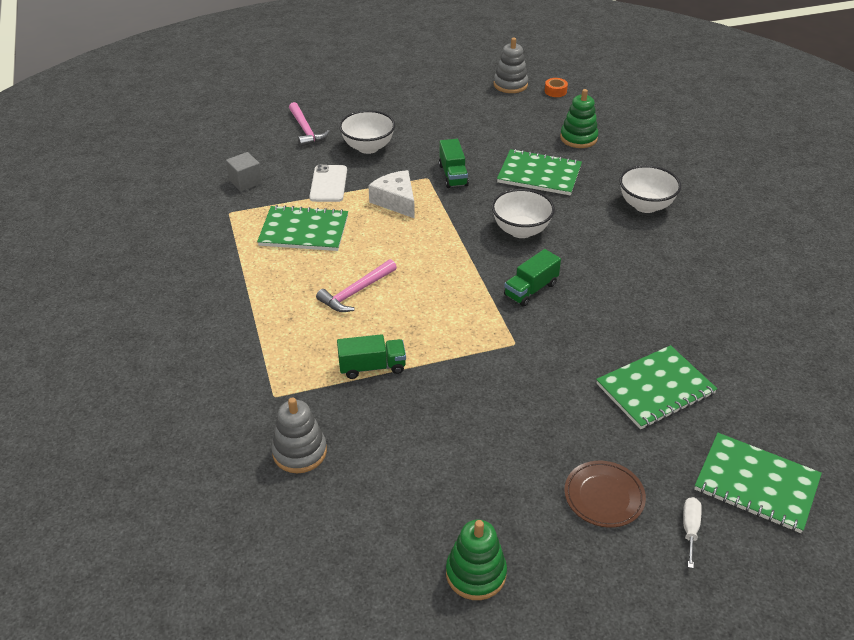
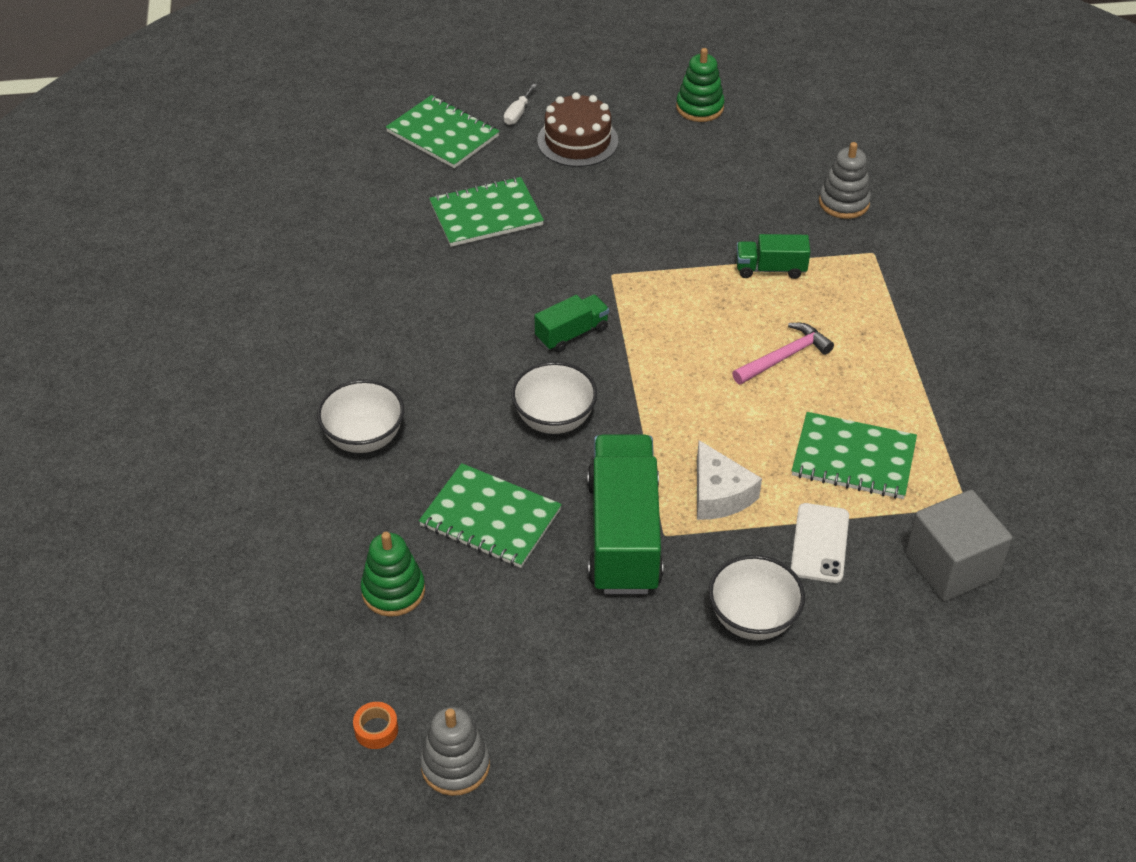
camera: 170 degrees left, 5 degrees up
grey cube [226,152,262,191] -> grey cube [906,490,1012,601], size x1.73
pink hammer [289,102,330,147] -> none
green truck [439,139,469,188] -> green truck [587,434,663,594], size x2.03
brown plate [564,461,646,528] -> brown cake [537,92,618,167]

